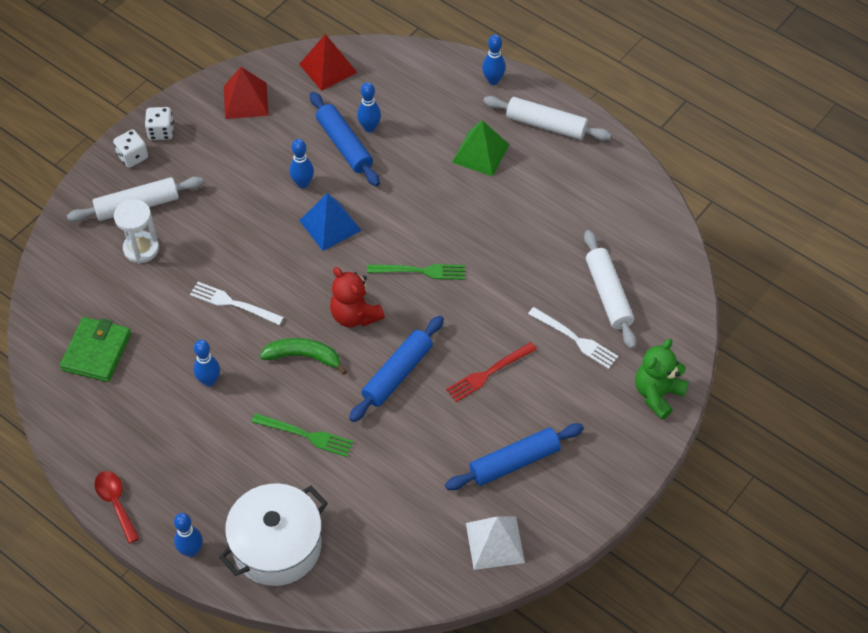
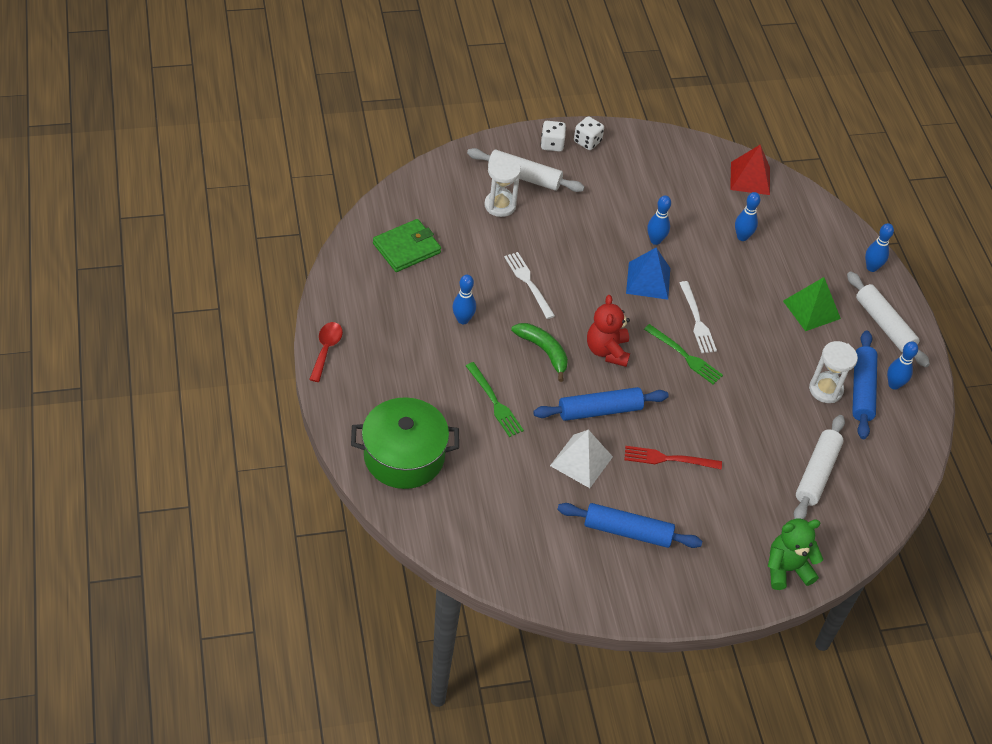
camera: 35 degrees right, 5 degrees down
blue bowling pin [174,513,203,557] -> blue bowling pin moved to [887,341,918,390]
white pot [219,483,328,586] -> green pot [351,397,459,489]
red pyramid [224,67,269,119] -> none
blue rolling pin [310,92,380,186] -> blue rolling pin moved to [852,330,877,439]
white pyramid [466,516,525,570] -> white pyramid moved to [550,430,613,488]
white fork [528,307,618,369] -> white fork moved to [680,281,717,353]
none -> white hourglass [809,341,858,403]

